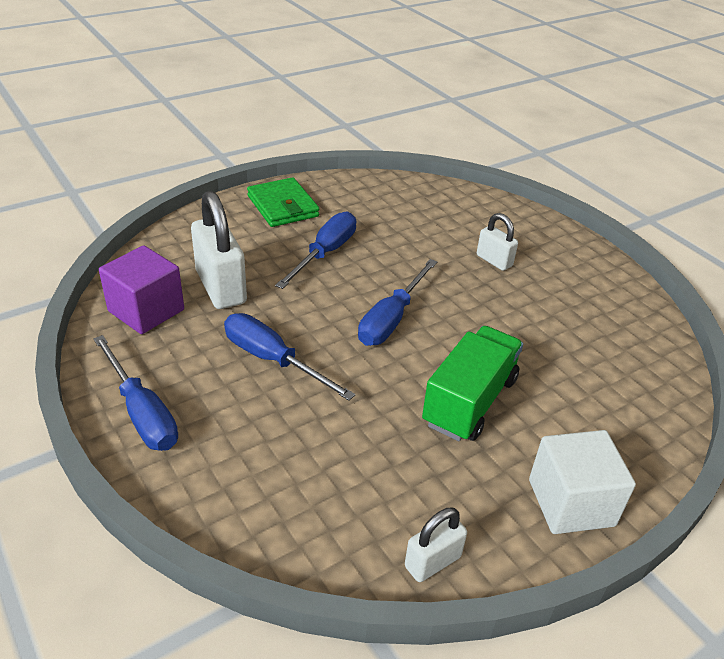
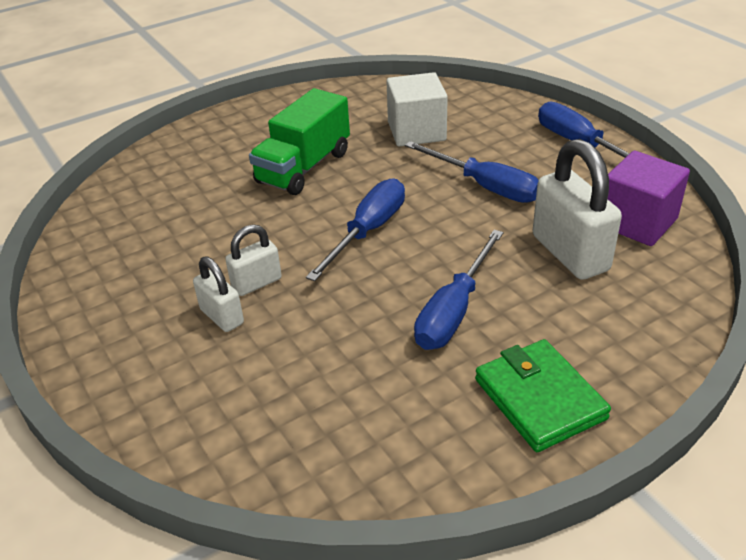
camera: 175 degrees left, 0 degrees up
white padlock [405,508,467,582] -> white padlock moved to [225,224,282,296]
white cube [529,430,636,534] -> white cube moved to [387,72,448,147]

